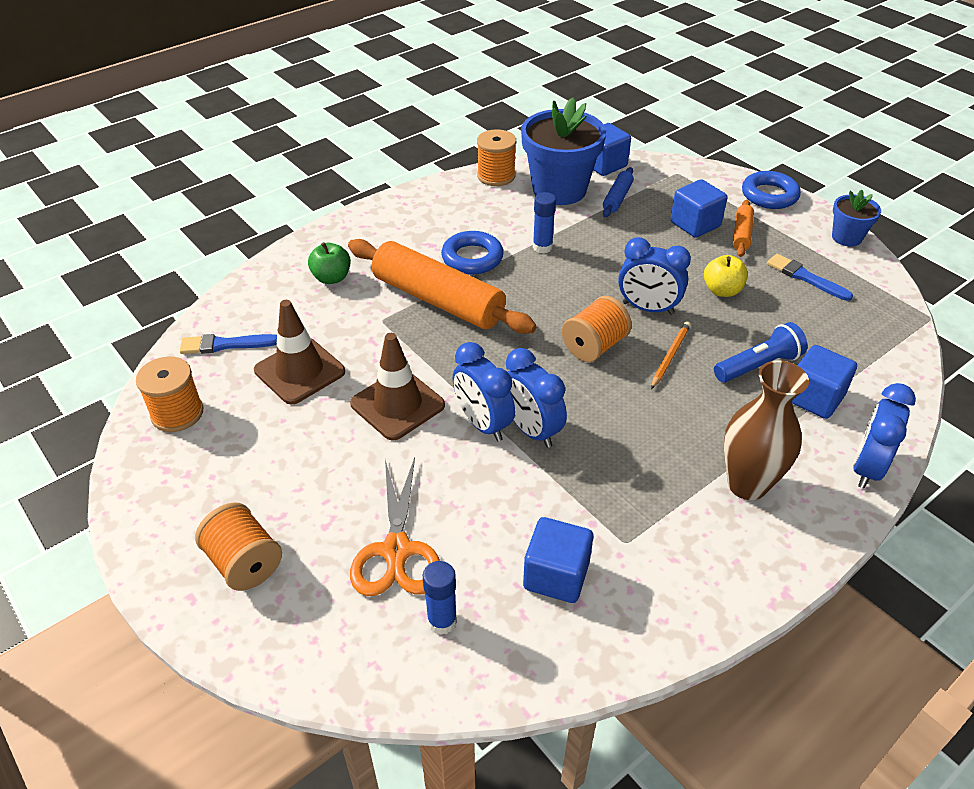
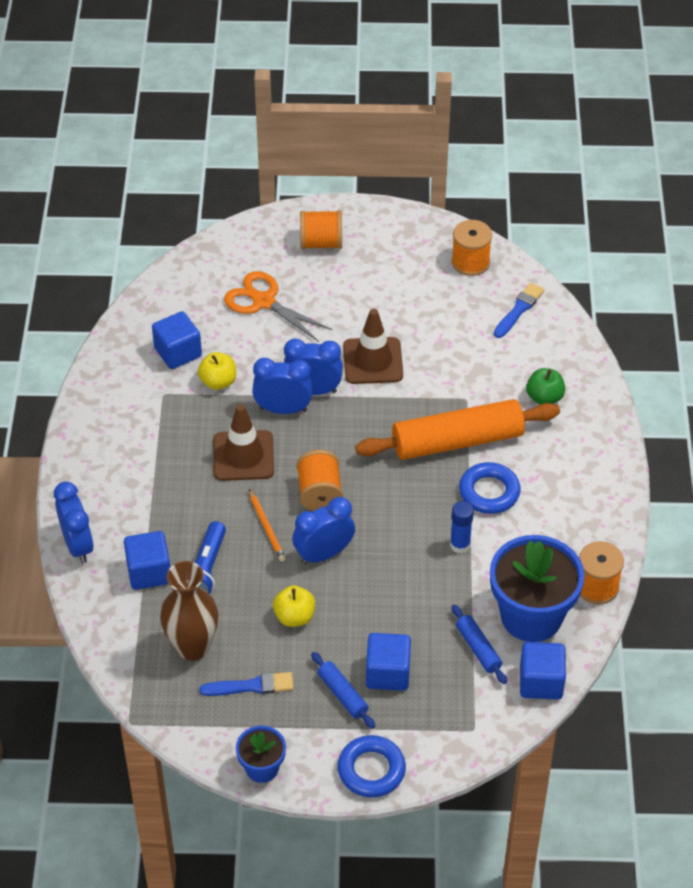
camera: 130 degrees right, 5 degrees up
brown traffic cone [254,300,345,405] -> brown traffic cone moved to [213,404,274,481]
blue glue stick [423,561,457,635] -> none
brown vase [724,360,809,500] -> brown vase moved to [160,561,219,661]
orange rolling pin [733,200,754,257] -> blue rolling pin [311,652,375,729]
none -> yellow apple [198,352,236,390]

